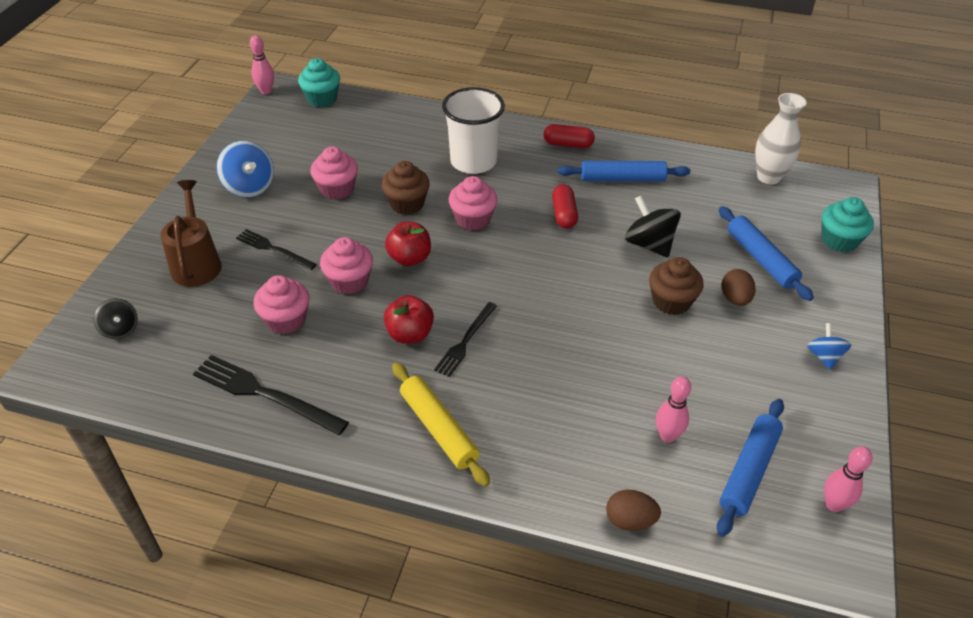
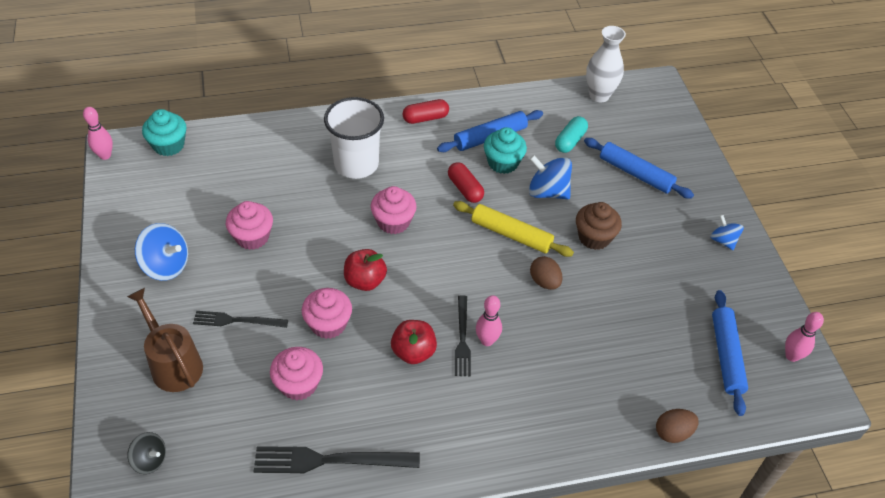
camera: 30 degrees left, 5 degrees up
brown cupcake [381,161,430,215] -> none
yellow rolling pin [392,362,490,487] -> yellow rolling pin moved to [453,201,574,257]
black spinning top [625,195,681,258] -> blue spinning top [529,155,572,199]
pink bowling pin [656,376,691,442] -> pink bowling pin moved to [476,295,502,346]
brown egg [721,269,756,306] -> brown egg moved to [530,256,562,290]
turquoise cupcake [822,197,874,252] -> turquoise cupcake moved to [484,127,527,174]
none -> turquoise capsule [555,116,588,153]

